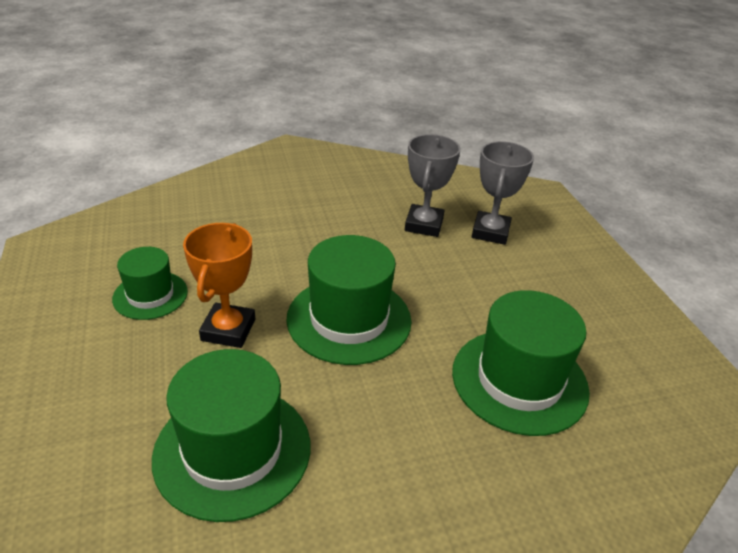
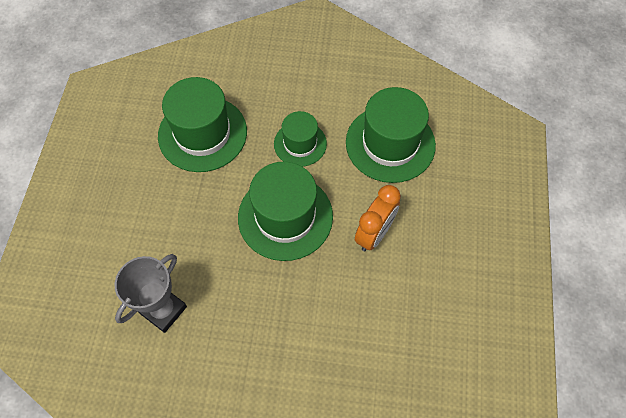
camera: 155 degrees left, 25 degrees up
green hat [112,247,188,320] -> green hat moved to [274,111,327,167]
orange trophy [183,223,255,348] -> orange clock [355,185,401,251]
grey trophy [472,141,534,245] -> none

